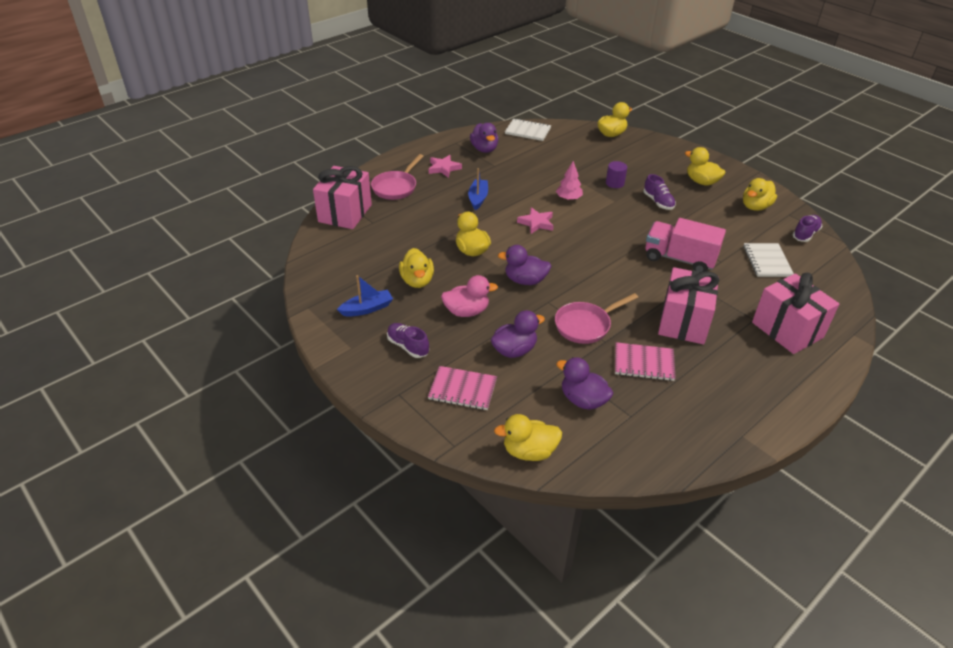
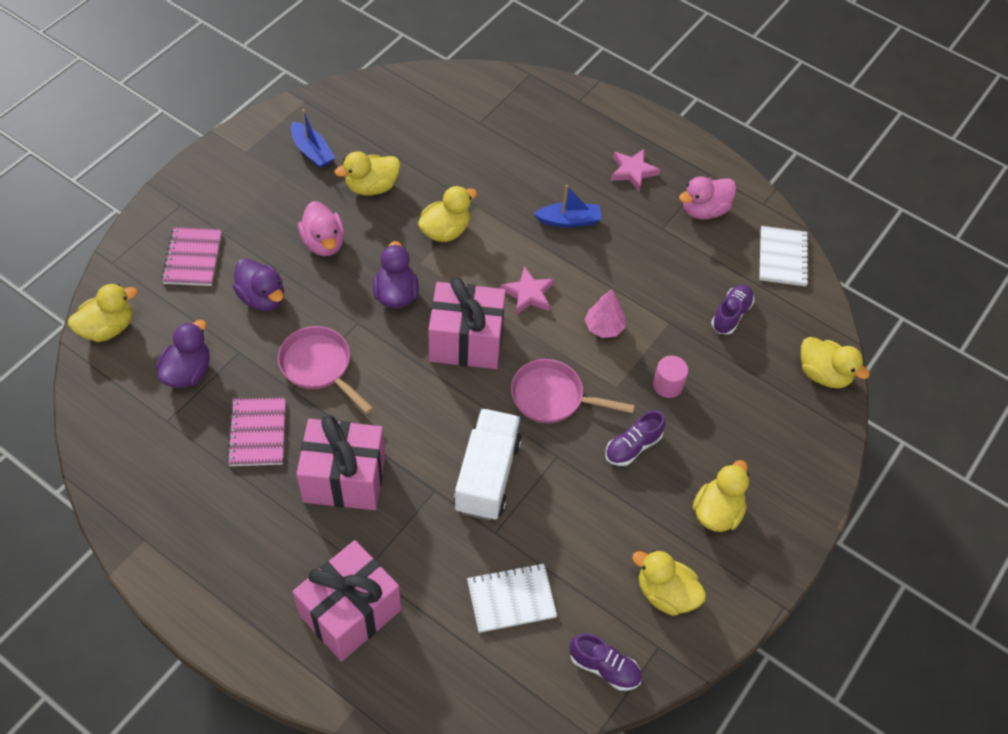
camera: 75 degrees right, 15 degrees up
pink gift [313,166,372,229] -> pink gift moved to [428,277,506,369]
pink pan [371,154,424,200] -> pink pan moved to [511,359,635,423]
purple shoe [387,323,429,358] -> purple shoe moved to [711,285,754,335]
purple duck [470,123,498,153] -> pink duck [679,176,737,219]
yellow duck [494,414,562,461] -> yellow duck turned 75 degrees clockwise [68,284,138,342]
purple cylinder [606,161,627,188] -> pink cylinder [653,356,688,398]
pink truck [645,218,726,272] -> white truck [454,408,522,521]

